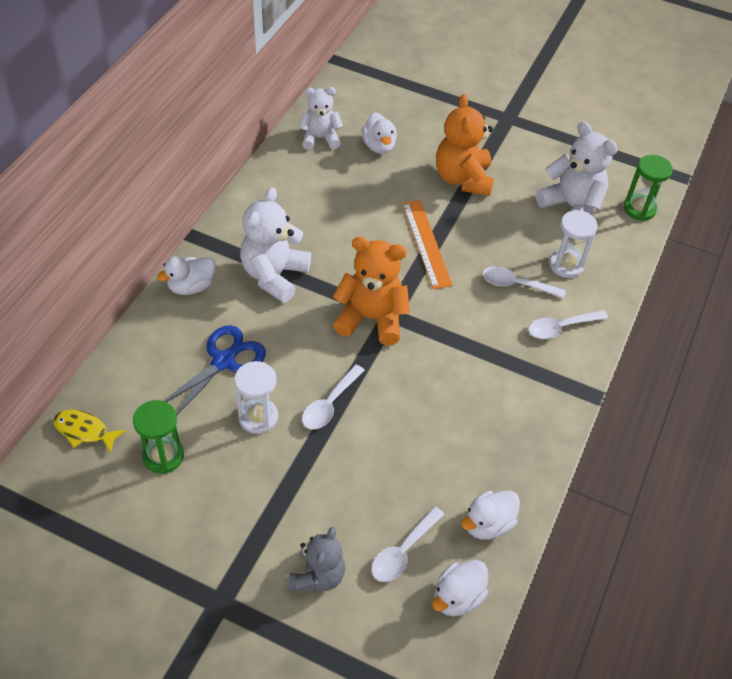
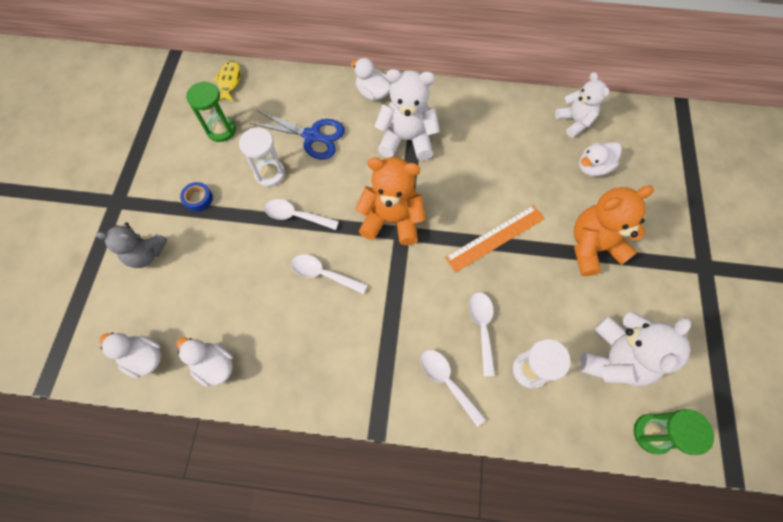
camera: 75 degrees right, 15 degrees up
orange teddy bear [333,237,410,345] -> orange teddy bear turned 75 degrees counterclockwise [355,157,426,245]
white spoon [371,506,445,582] -> white spoon moved to [291,254,367,294]
none -> blue tape [180,182,213,212]

